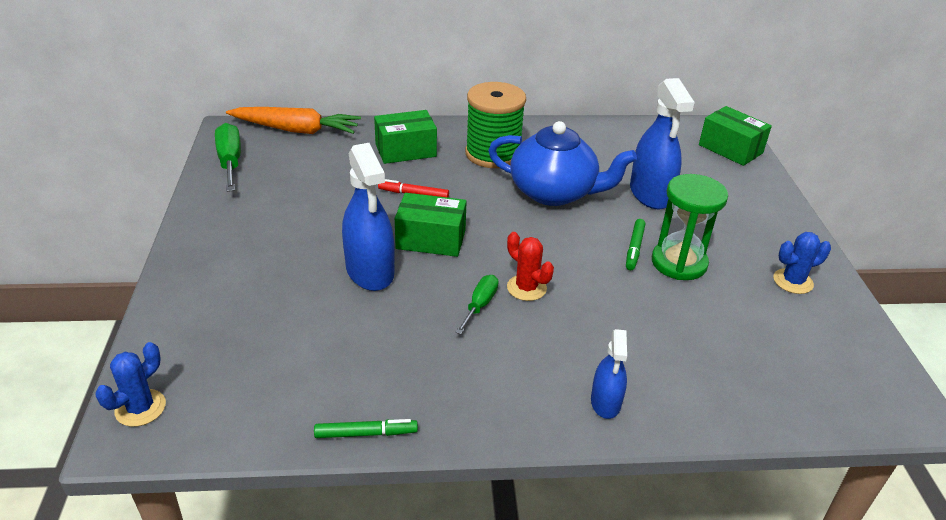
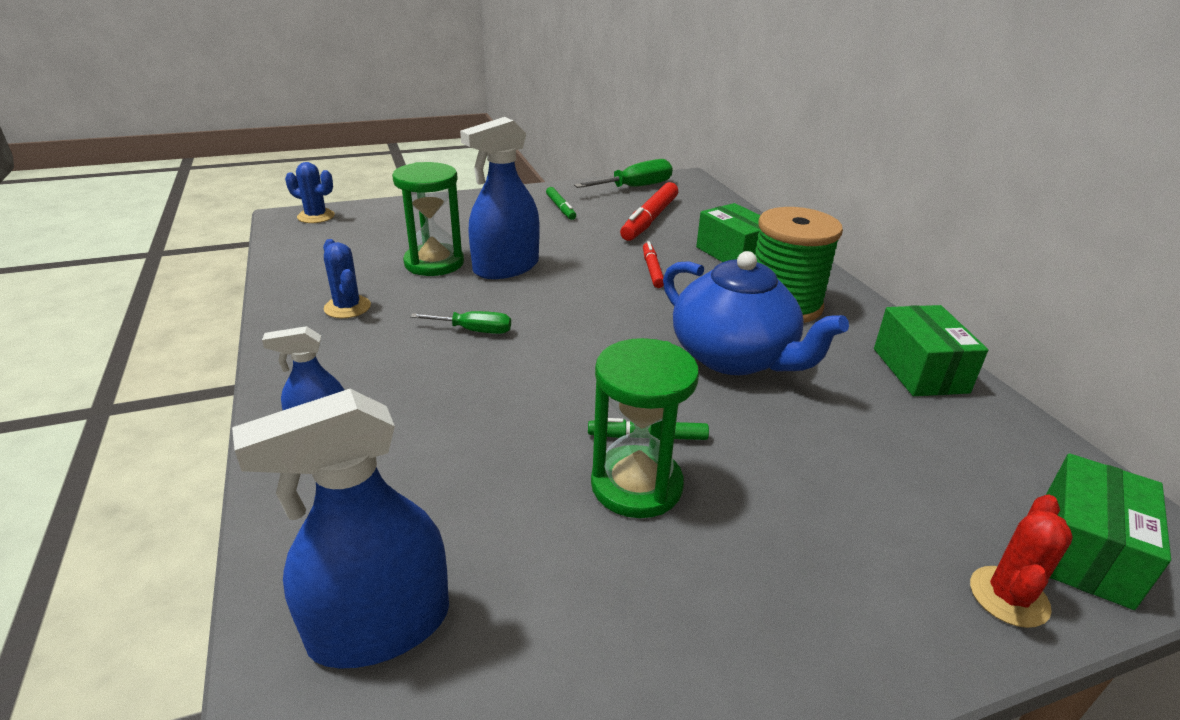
camera: 75 degrees right, 5 degrees down
orange carrot [226,107,361,134] -> none
green marker [314,419,418,438] -> green marker moved to [546,187,576,220]
green box [395,193,467,257] -> green box moved to [874,305,988,396]
blue teapot [488,121,637,206] -> blue teapot turned 45 degrees counterclockwise [663,251,849,375]
red cactus [507,232,554,301] -> red cactus moved to [970,495,1073,628]
blue spray bottle [630,78,695,209] -> blue spray bottle moved to [232,389,449,669]
blue cactus [773,232,831,294] -> blue cactus moved to [323,239,371,318]
none -> green hourglass [392,162,464,276]
none -> red marker [620,182,678,241]

